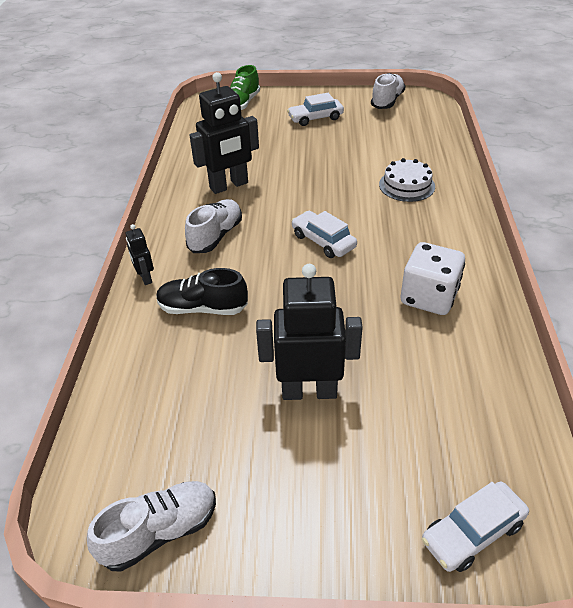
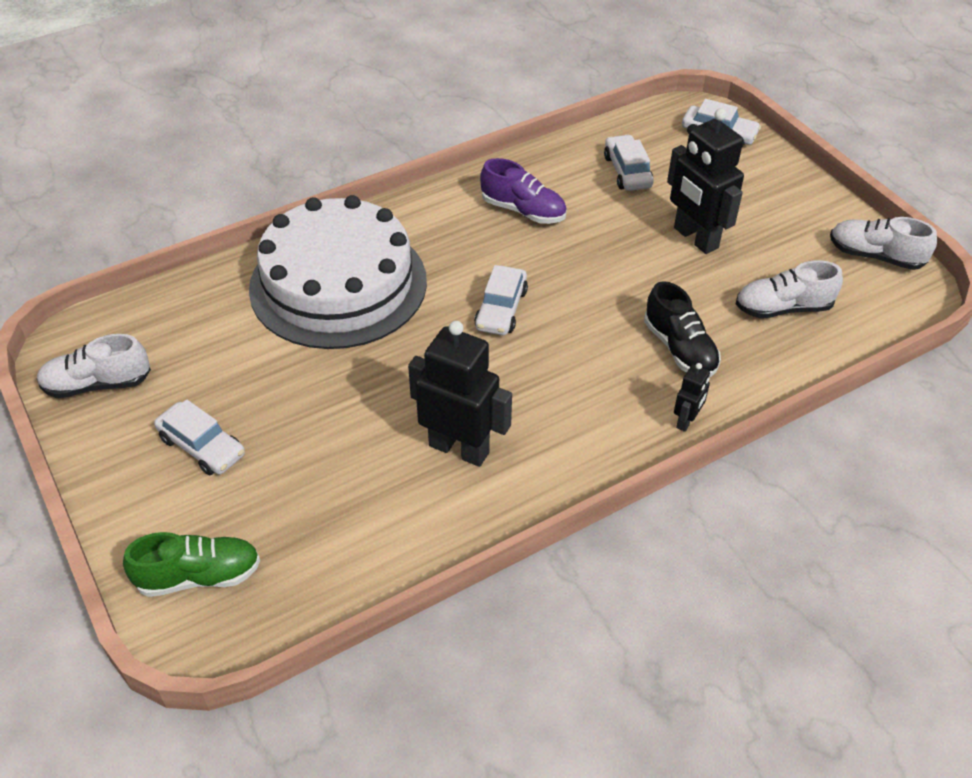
camera: 125 degrees left, 5 degrees up
white shoe [185,199,242,253] -> white shoe moved to [736,260,843,318]
white cake [379,158,435,202] -> white cake [249,195,427,349], size x2.35
white dice [401,242,465,315] -> purple shoe [480,158,567,224]
none -> white car [604,134,654,191]

